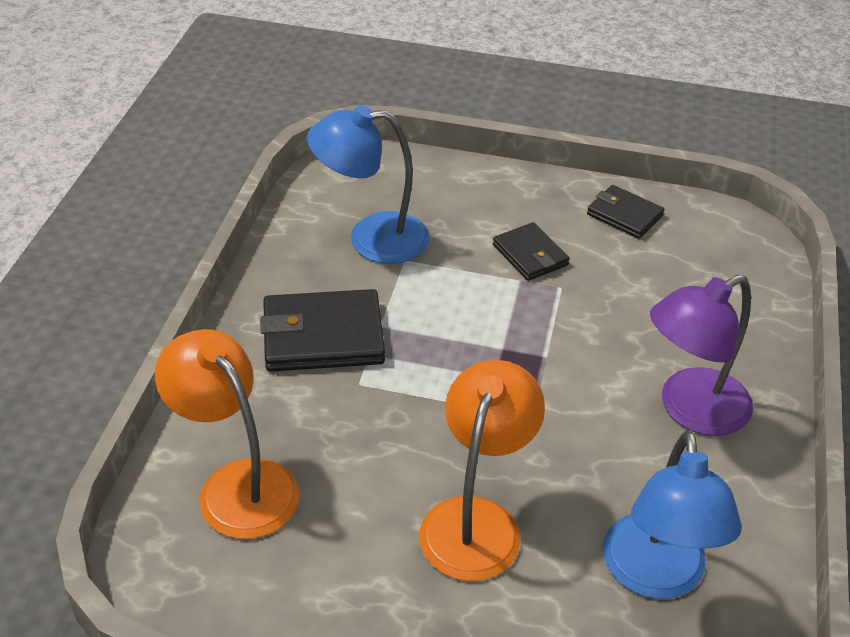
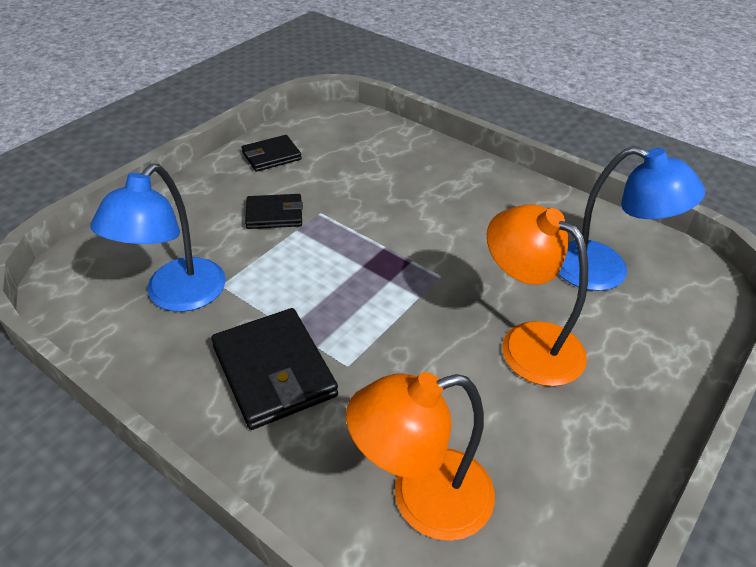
camera: 65 degrees left, 0 degrees up
black wallet [260,289,385,372] -> black wallet turned 45 degrees counterclockwise [211,308,338,430]
purple lamp [650,274,753,436] -> none

